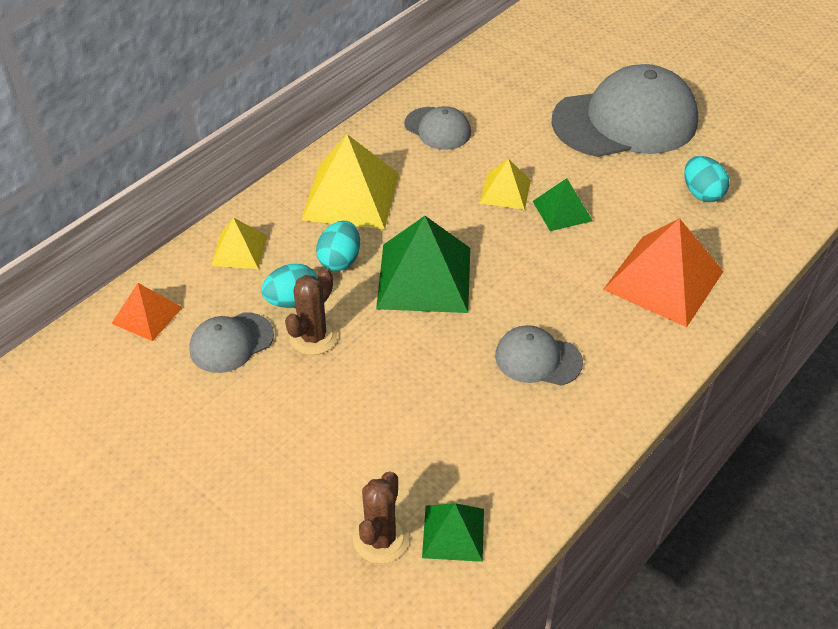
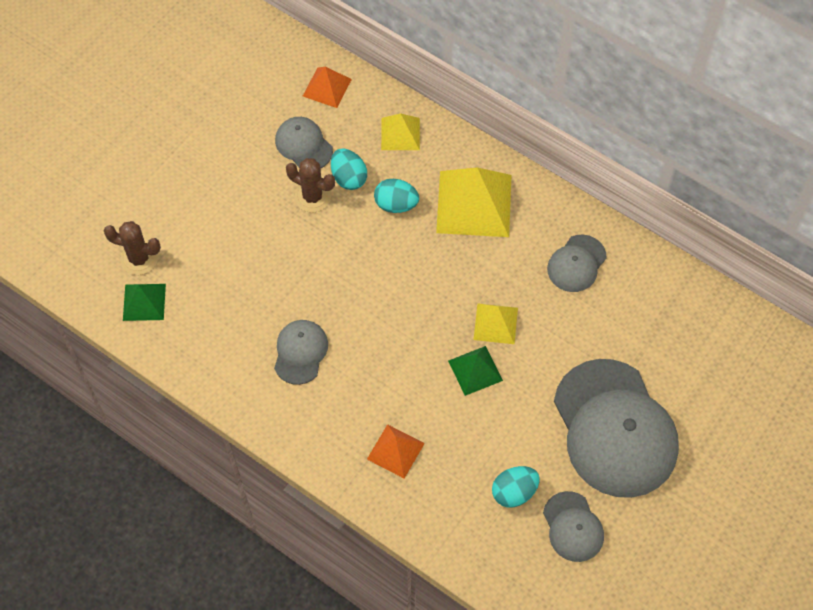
camera: 85 degrees right, 15 degrees up
green pyramid [376,216,470,313] -> none
orange pyramid [603,218,724,327] -> orange pyramid [367,424,425,478], size x0.54
none -> grey cap [543,491,604,562]

